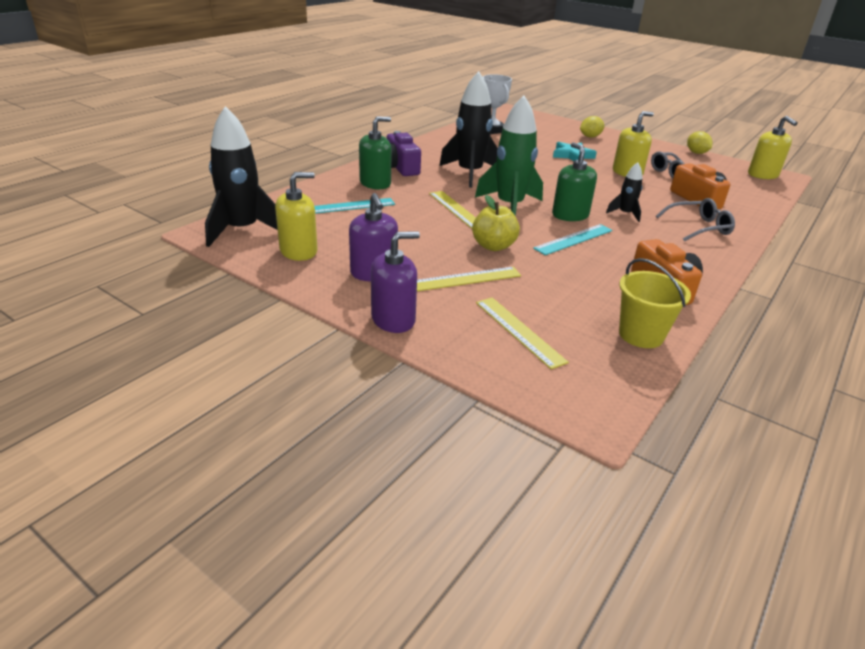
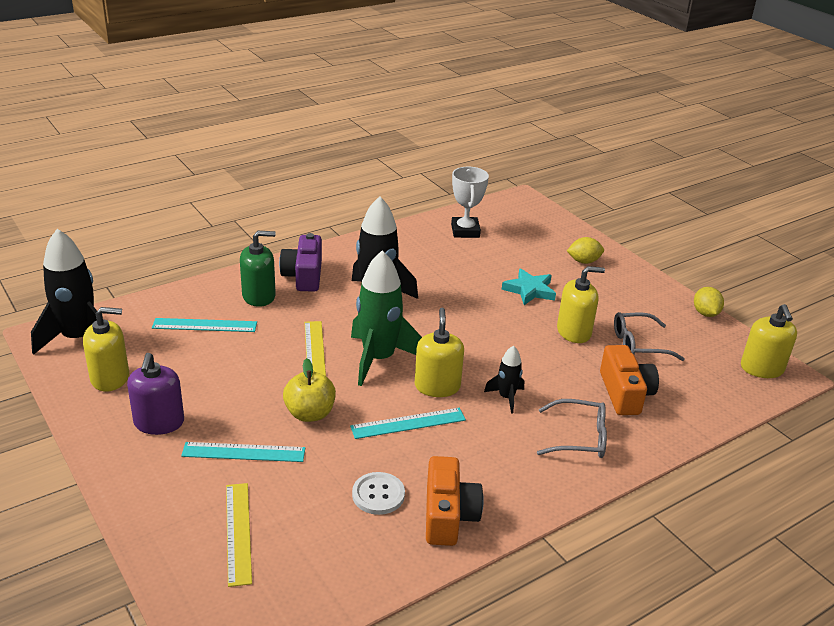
camera: 20 degrees right, 0 degrees up
purple soap dispenser [371,231,420,333] -> none
yellow ruler [417,267,521,291] -> turquoise ruler [181,442,305,462]
green soap dispenser [552,142,597,221] -> yellow soap dispenser [415,308,464,397]
yellow bucket [619,258,691,348] -> none
none -> white button [352,472,405,515]

